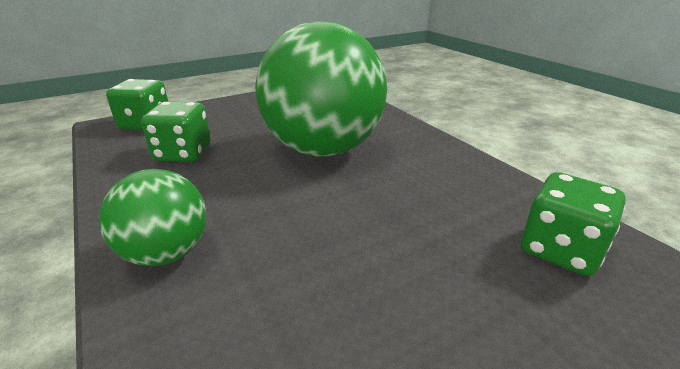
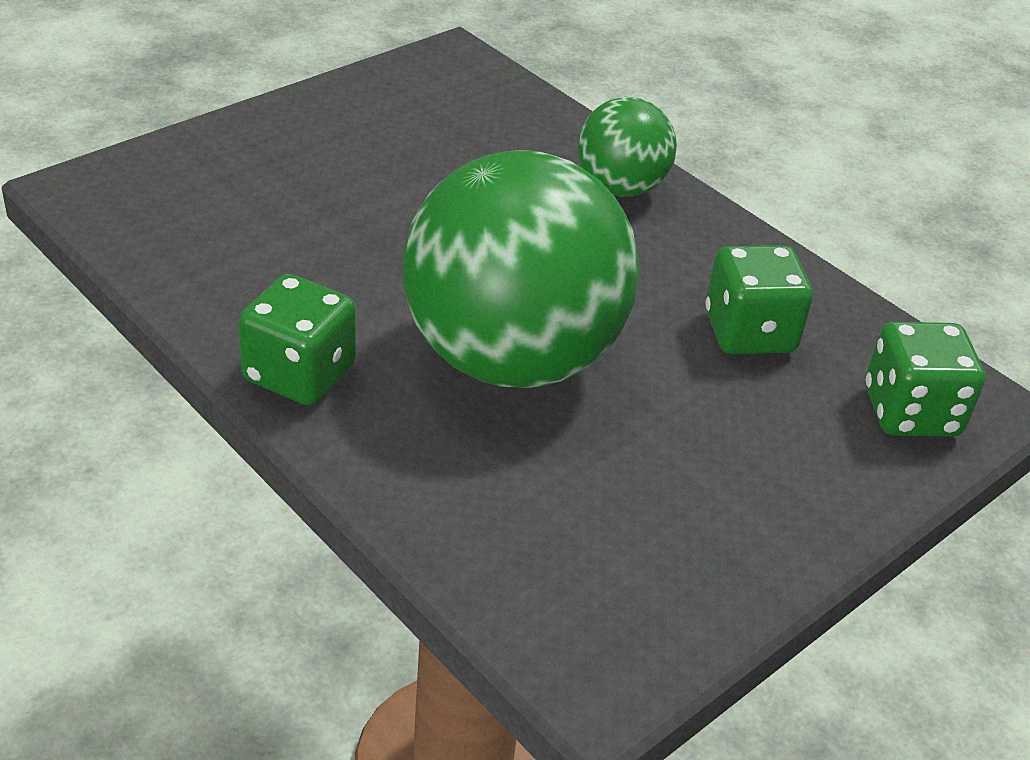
camera: 165 degrees right, 10 degrees up
green dice [521,172,626,276] -> green dice moved to [238,274,356,405]

